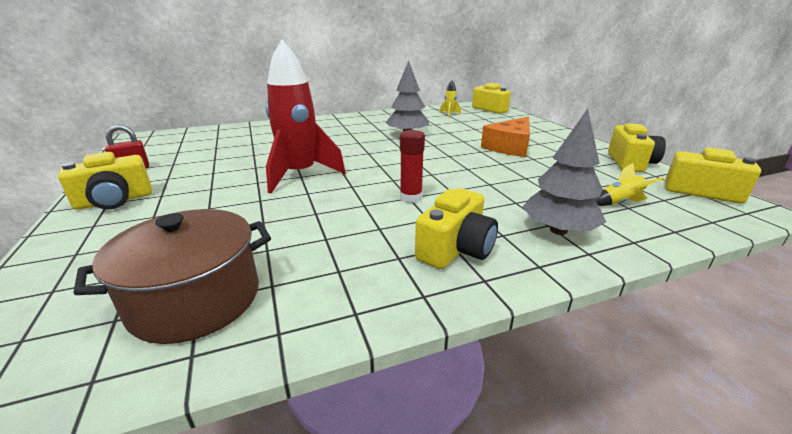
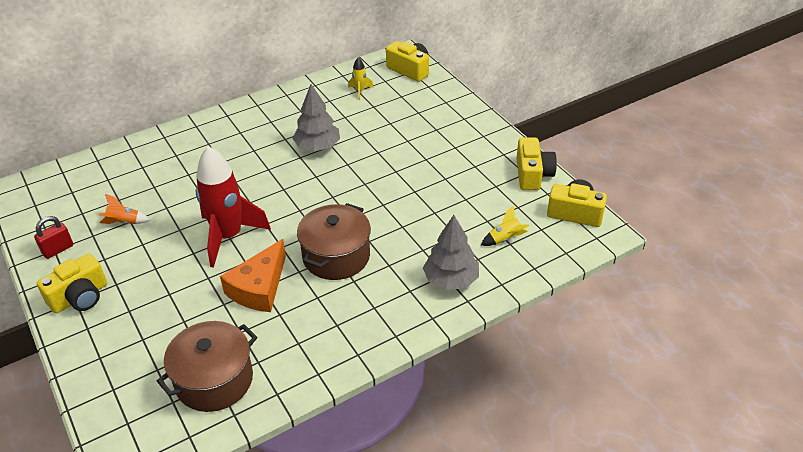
camera: 10 degrees left, 15 degrees up
red glue stick [400,130,425,203] -> brown pot [297,203,371,280]
yellow camera [415,188,498,269] -> none
orange cheese [481,117,530,157] -> orange cheese moved to [220,239,286,312]
none -> orange rocket [99,194,150,224]

